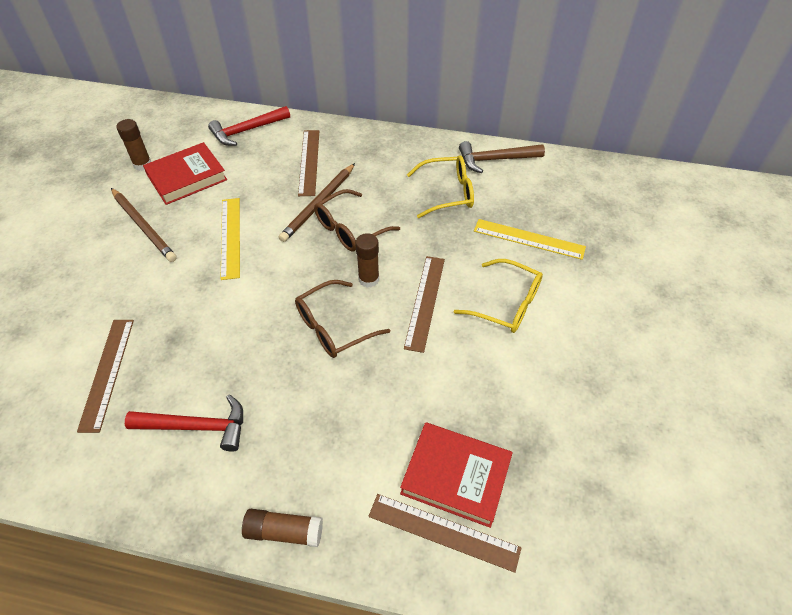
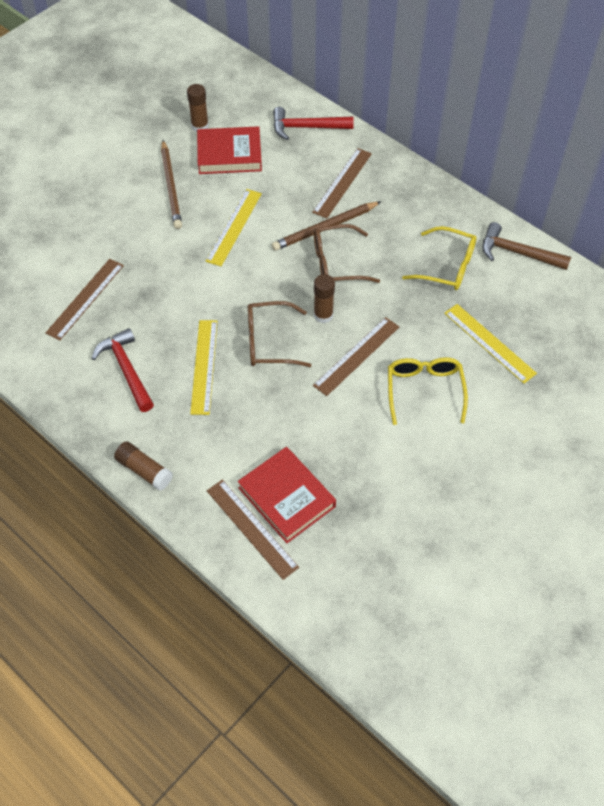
camera: 30 degrees right, 5 degrees up
red hammer [125,395,243,452] -> red hammer turned 150 degrees counterclockwise [91,328,154,412]
yellow glasses [453,259,543,333] -> yellow glasses turned 150 degrees counterclockwise [388,357,468,425]
none -> yellow ruler [190,320,217,415]

